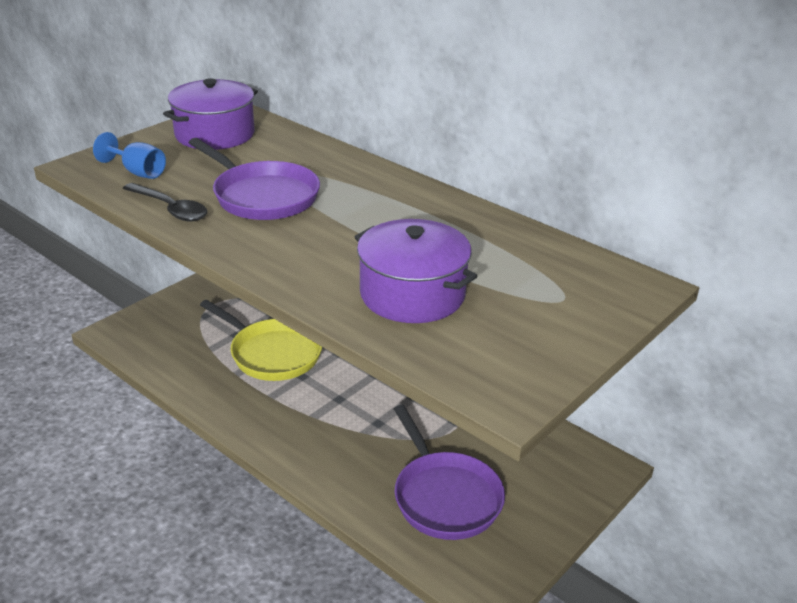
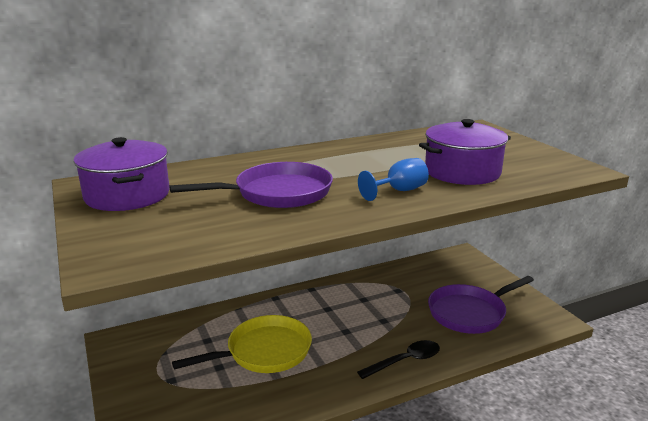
camera: 65 degrees left, 10 degrees down
blue goblet [93,132,166,179] -> blue goblet moved to [358,158,429,201]
black spoon [123,183,207,222] -> black spoon moved to [357,340,440,379]
purple pan [394,405,505,540] -> purple pan turned 150 degrees clockwise [428,276,534,334]

